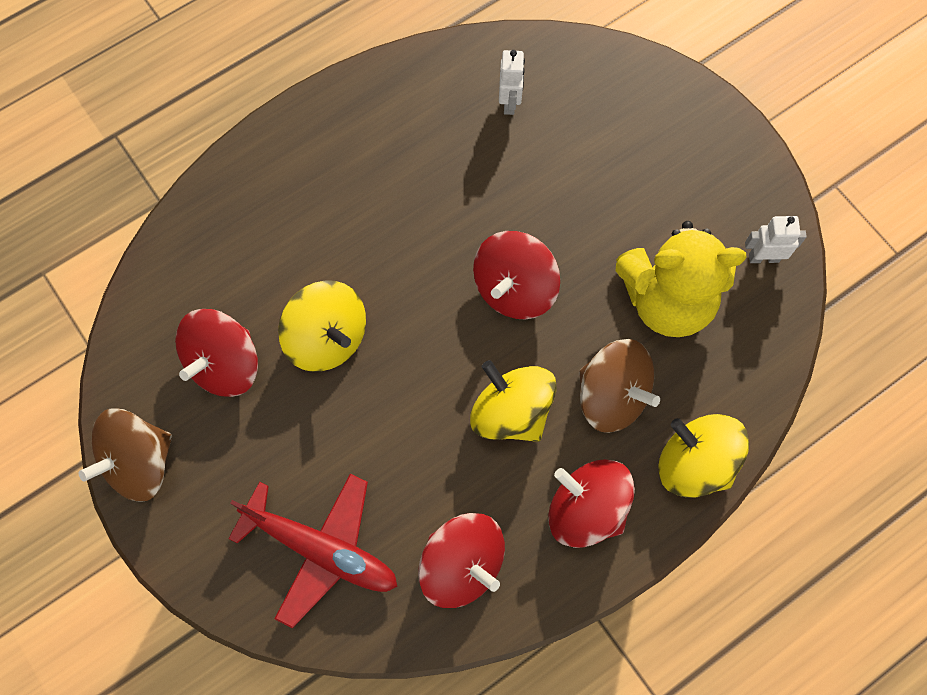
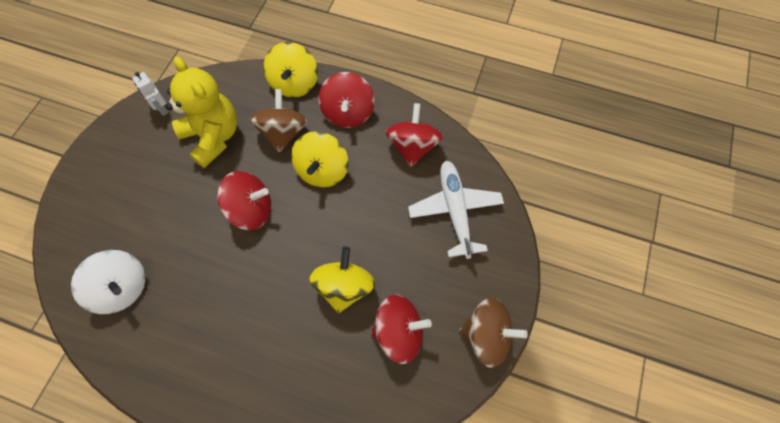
camera: 125 degrees left, 5 degrees down
red plane [228,474,398,628] -> white plane [408,161,504,259]
white robot [499,50,525,115] -> white spinning top [71,250,145,314]

